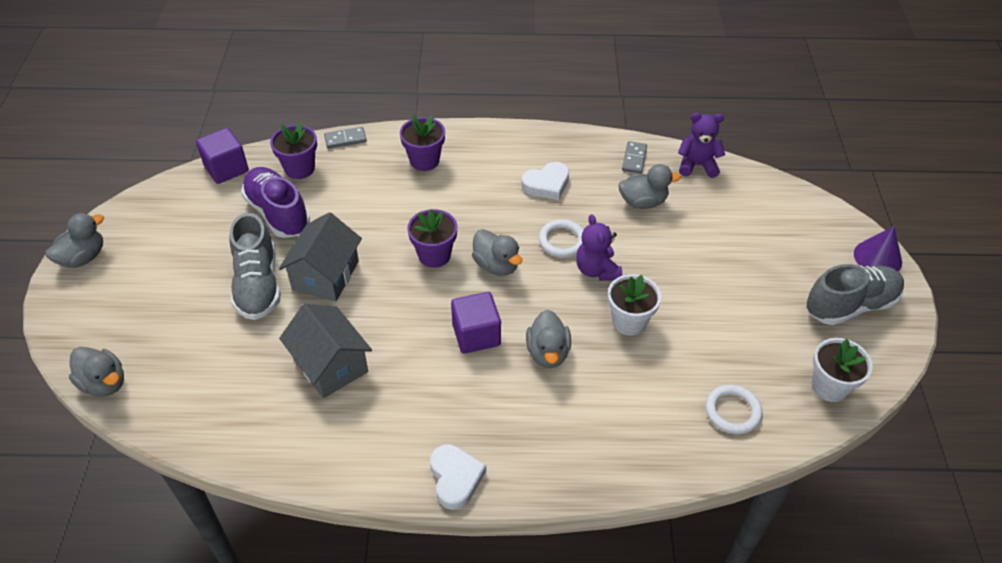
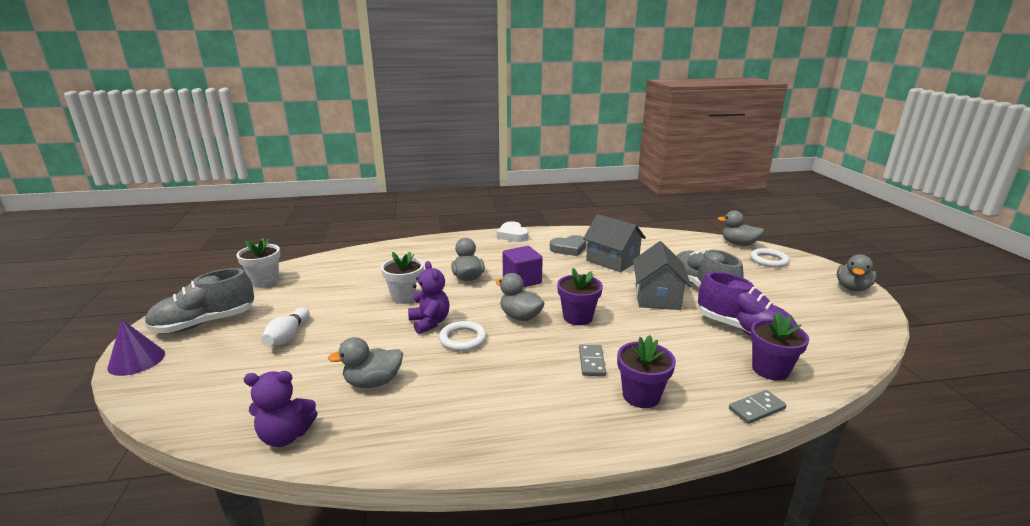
camera: 170 degrees right, 25 degrees down
purple cube [196,128,249,184] -> none
white heart [521,162,569,200] -> none
grey domino [622,141,647,174] -> grey domino moved to [579,345,606,376]
white ring [706,384,763,435] -> white ring moved to [750,248,790,268]
none -> white bowling pin [261,307,310,347]
none -> grey heart [550,235,587,256]

